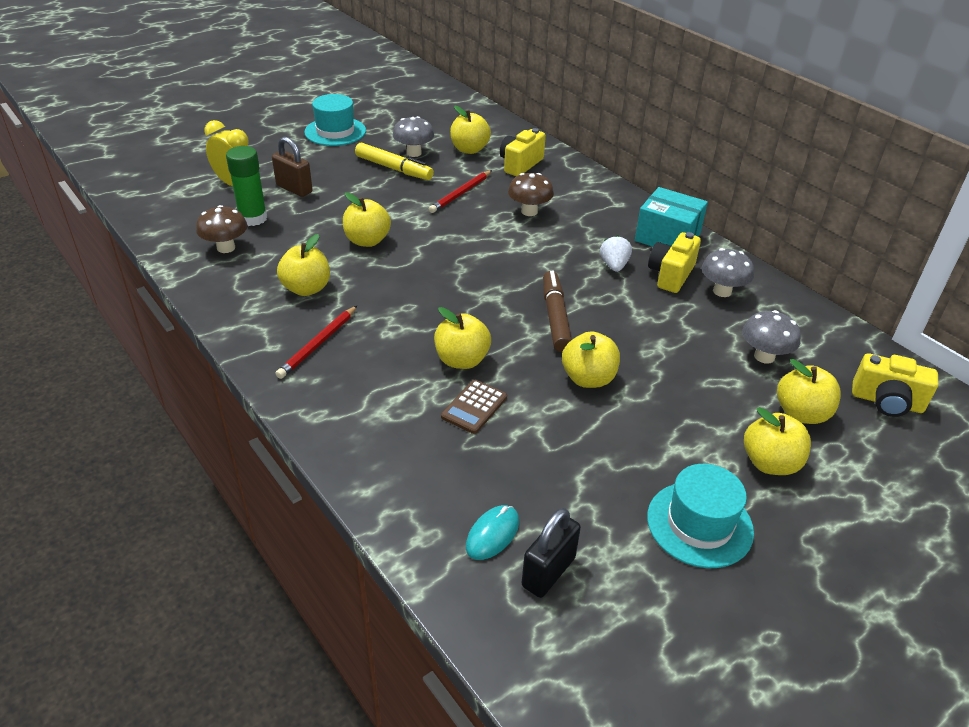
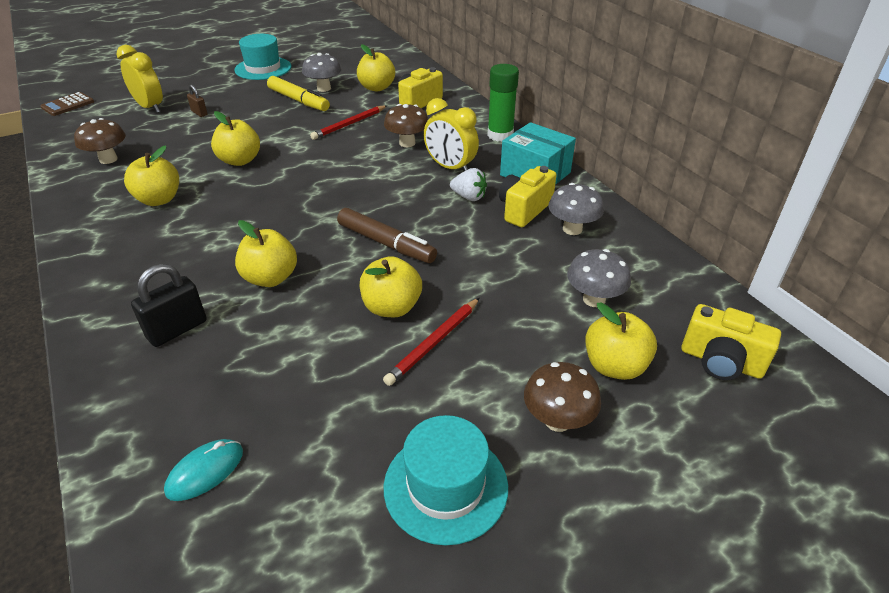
camera: 10 degrees right, 0 degrees up
green glue stick [226,146,267,226] -> green glue stick moved to [487,64,519,142]
brown padlock [272,137,313,197] -> brown padlock [187,85,208,117], size x0.57
red pencil [275,306,357,379] -> red pencil moved to [383,298,480,386]
brown calculator [441,380,507,434] -> brown calculator moved to [41,92,94,116]
black padlock [522,508,581,598] -> black padlock moved to [131,264,207,347]
brown marker [543,271,572,352] -> brown marker turned 120 degrees clockwise [337,208,437,263]
white strawberry [600,235,632,272] -> white strawberry turned 105 degrees clockwise [450,168,487,201]
yellow apple [744,407,811,475] -> brown mushroom [524,362,601,432]
none -> yellow clock [424,98,479,171]

